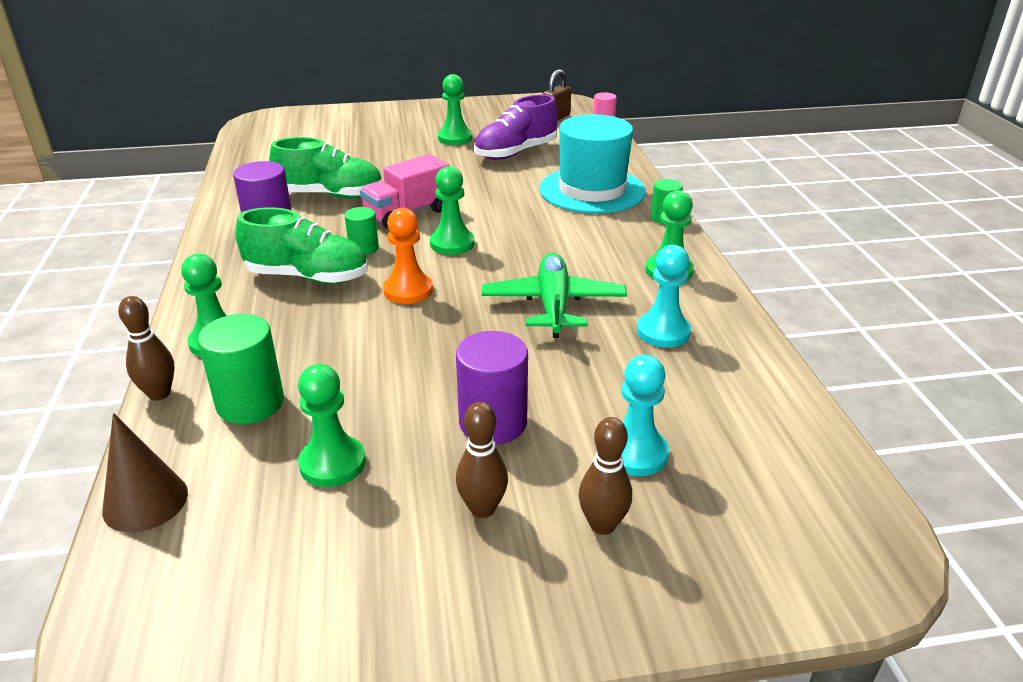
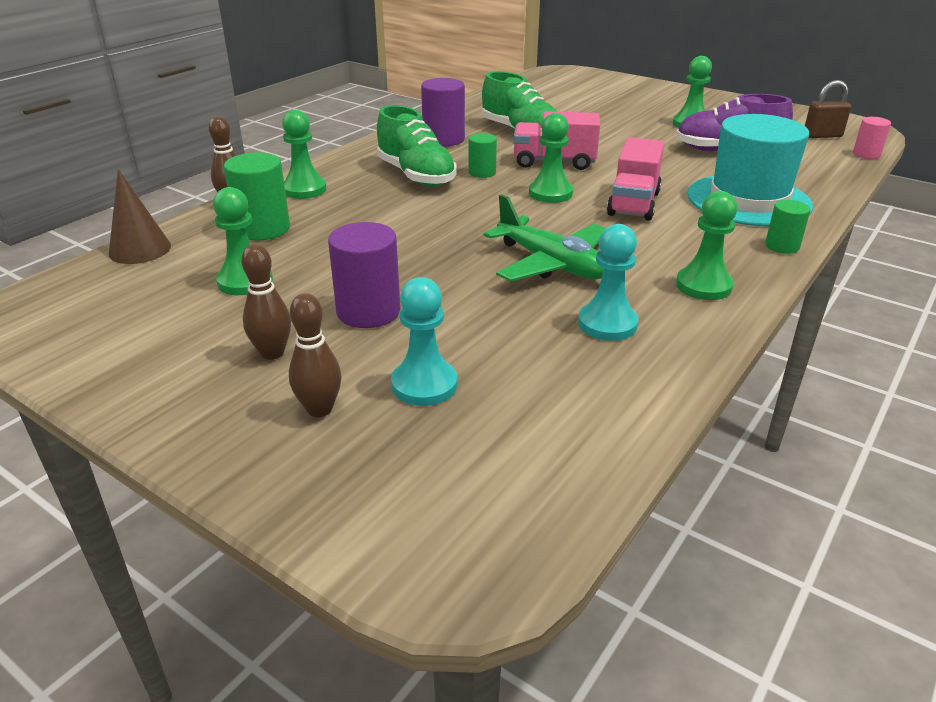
camera: 45 degrees right, 0 degrees up
orange pawn [383,208,433,304] -> none
green plane [482,253,627,338] -> green plane turned 90 degrees clockwise [484,194,606,282]
none -> pink truck [607,137,665,221]

